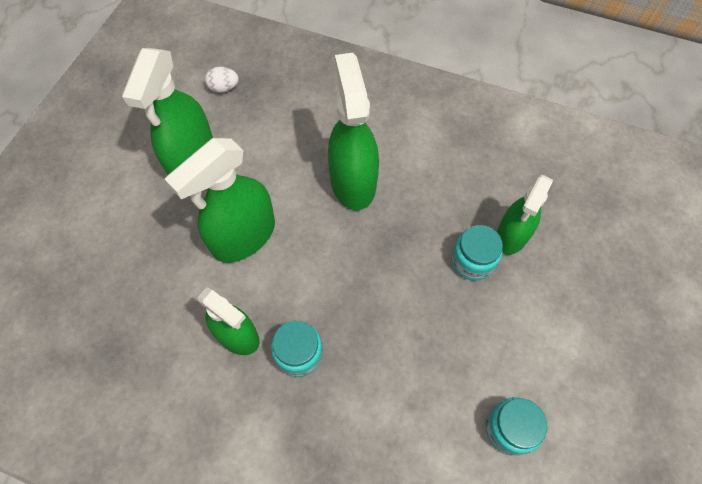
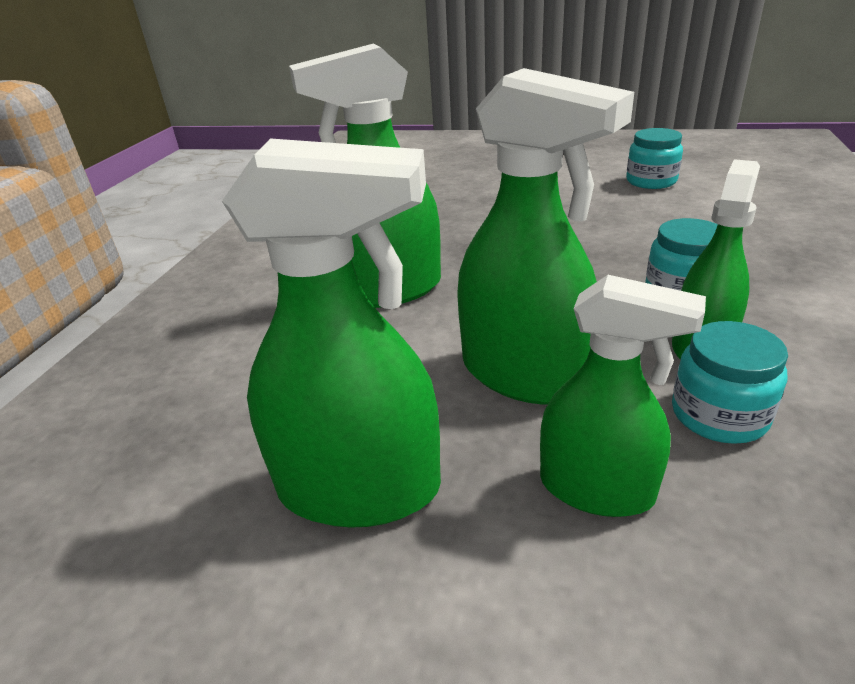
camera: 95 degrees left, 30 degrees down
white egg [205,67,239,93] -> none
turquoise jar [451,225,503,281] -> turquoise jar moved to [672,321,788,444]
green spray bottle [497,175,553,255] -> green spray bottle moved to [540,275,706,517]

